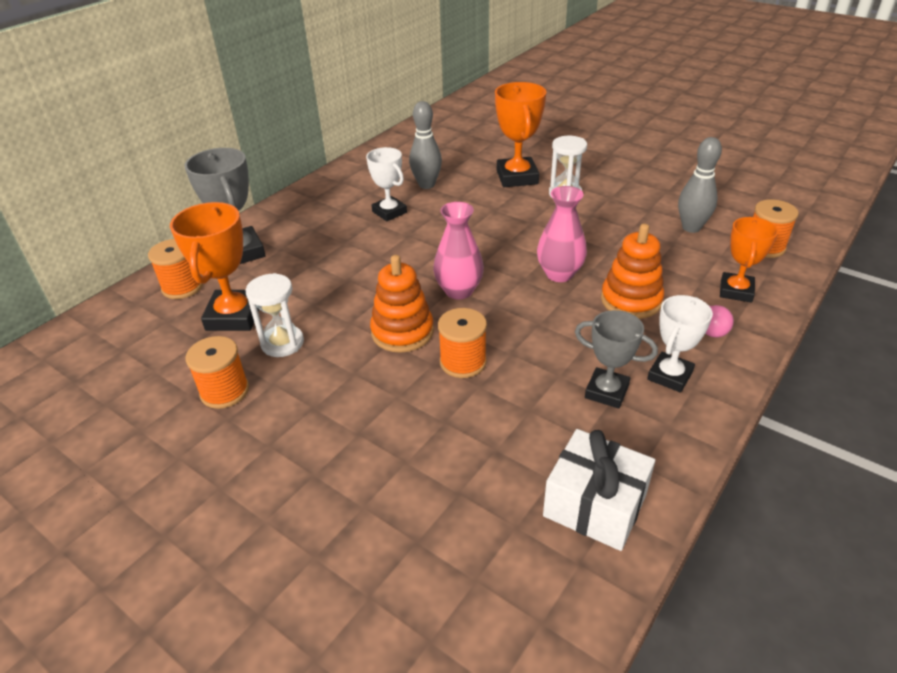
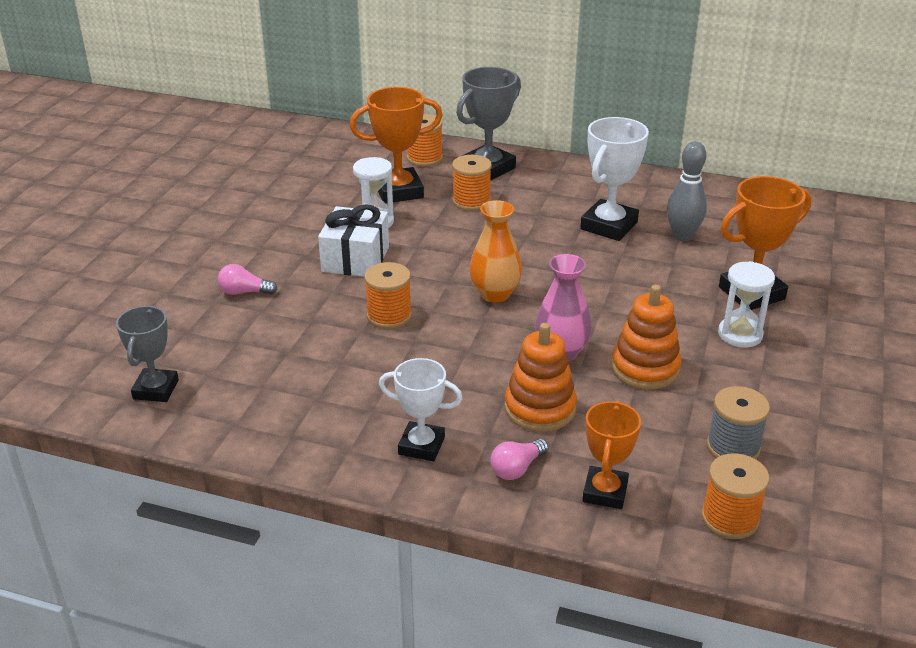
camera: 70 degrees right, 5 degrees down
orange spool [185,336,249,409] -> orange spool moved to [452,155,492,211]
white trophy [366,147,407,221] -> white trophy [580,117,649,241], size x1.51
orange stacking toy [370,255,434,353] -> orange stacking toy moved to [611,284,682,389]
pink vase [433,202,484,299] -> orange vase [469,200,522,303]
white gift [543,429,655,551] -> white gift moved to [318,204,389,277]
grey trophy [575,310,658,408] -> grey trophy moved to [116,306,179,402]
grey bowling pin [678,137,722,233] -> grey spool [707,386,770,459]
orange trophy [720,217,779,302] -> orange trophy turned 75 degrees counterclockwise [582,400,641,509]
none -> pink light bulb [218,264,277,295]

